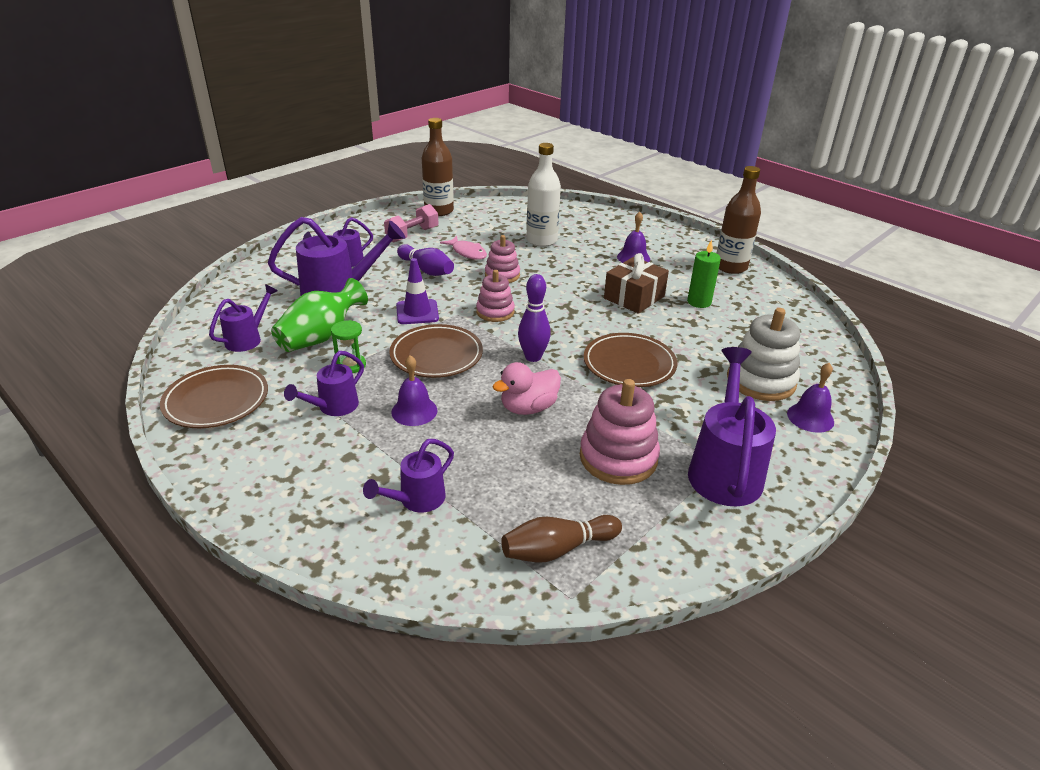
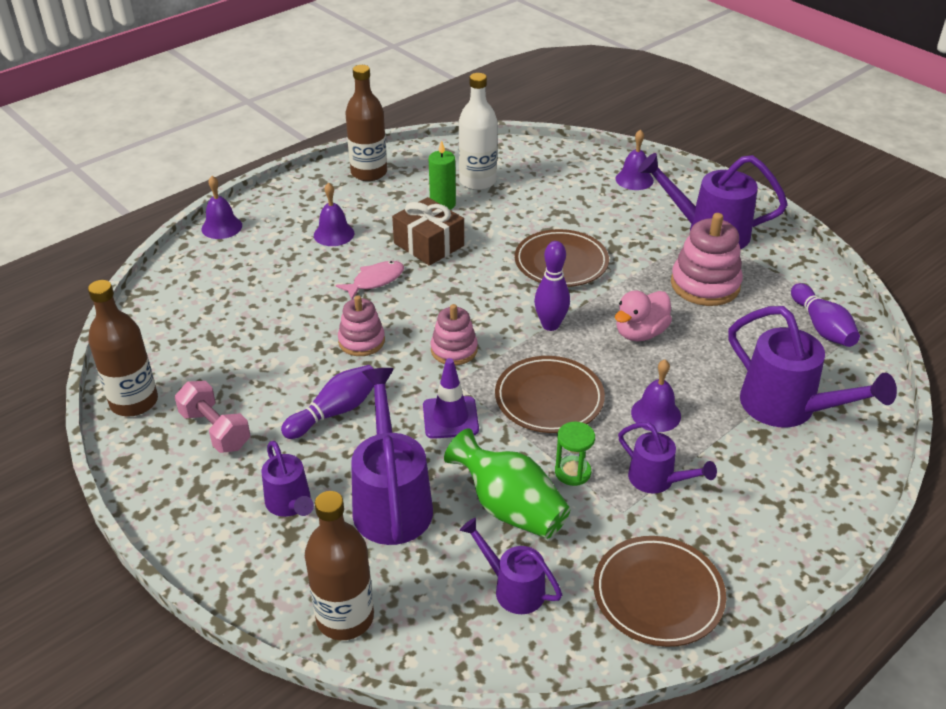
camera: 85 degrees left, 5 degrees up
purple watering can [363,439,454,512] -> purple watering can [728,306,897,428], size x1.74
pink fish [440,236,487,260] -> pink fish moved to [335,261,404,300]
pink duck [492,362,561,415] -> pink duck turned 75 degrees clockwise [615,290,672,341]
brown bowling pin [501,515,622,563] -> purple bowling pin [791,283,860,347]
white bottle [526,143,561,247] -> white bottle moved to [459,73,497,190]
white stacking toy [727,308,800,401] -> none
none -> purple bell [202,176,242,239]
none -> brown bottle [305,491,374,640]

